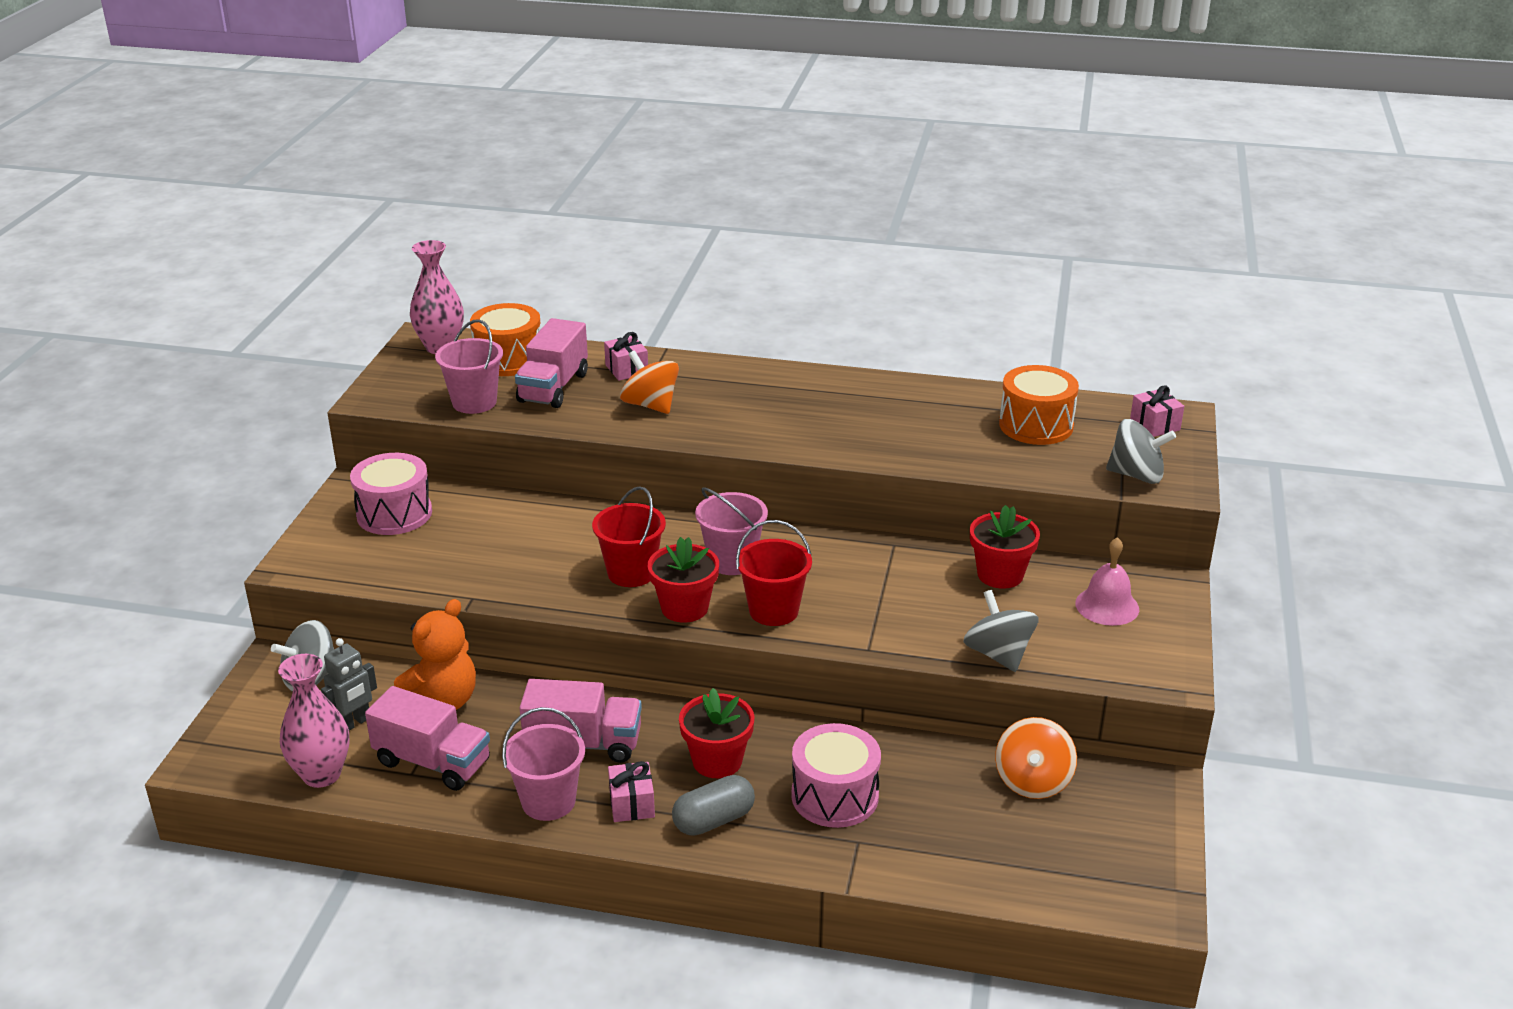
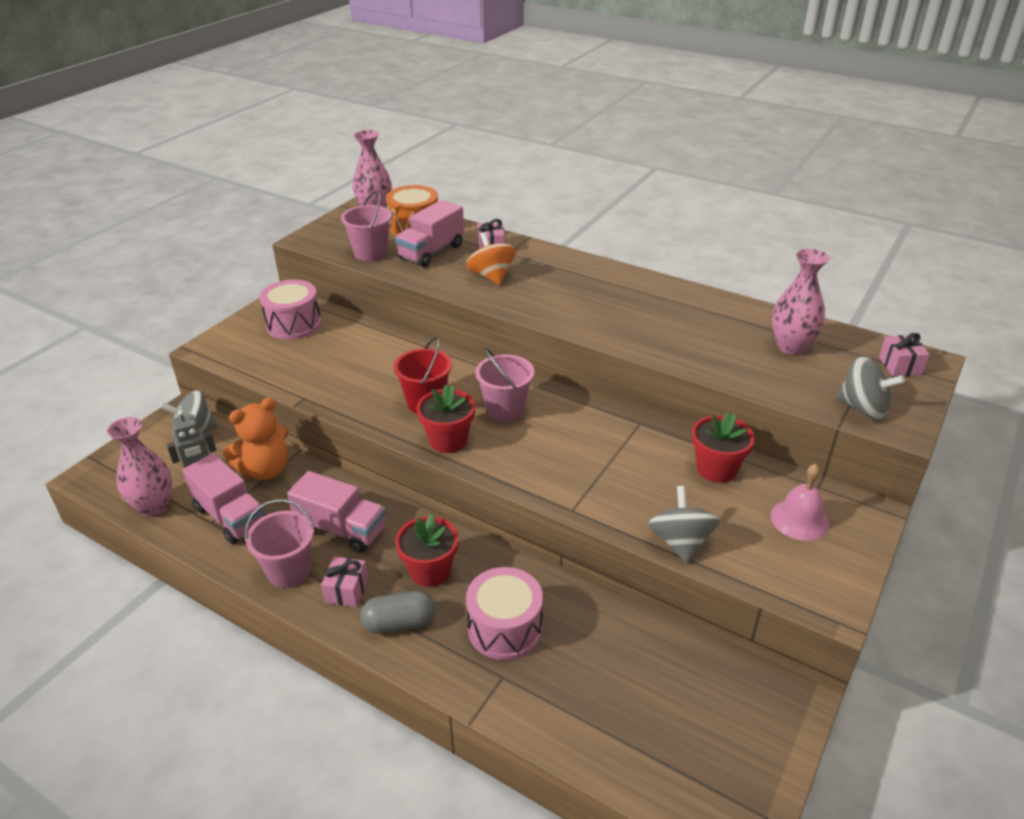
camera: 20 degrees right, 5 degrees up
red bucket [736,520,812,626] -> none
orange spinning top [995,717,1077,799] -> none
orange drum [999,365,1079,445] -> pink vase [772,248,830,355]

